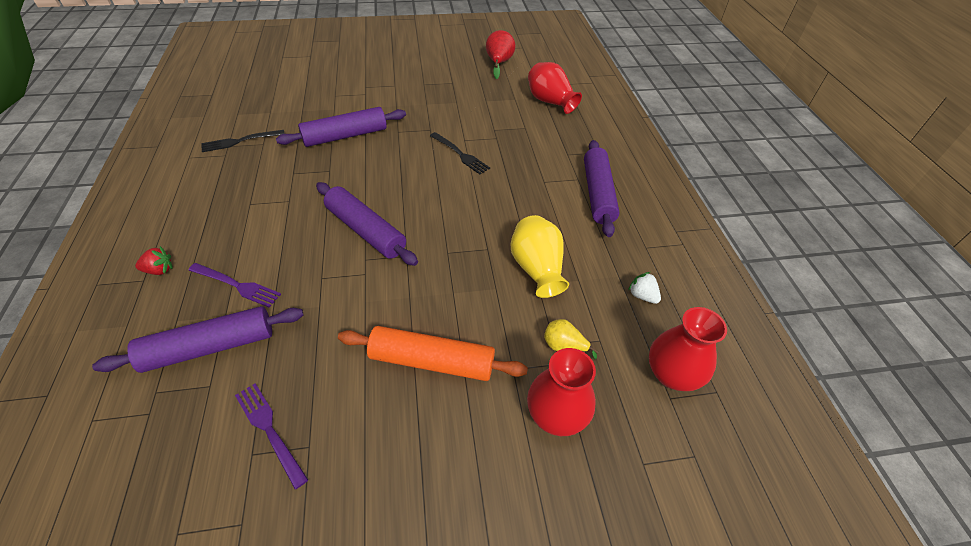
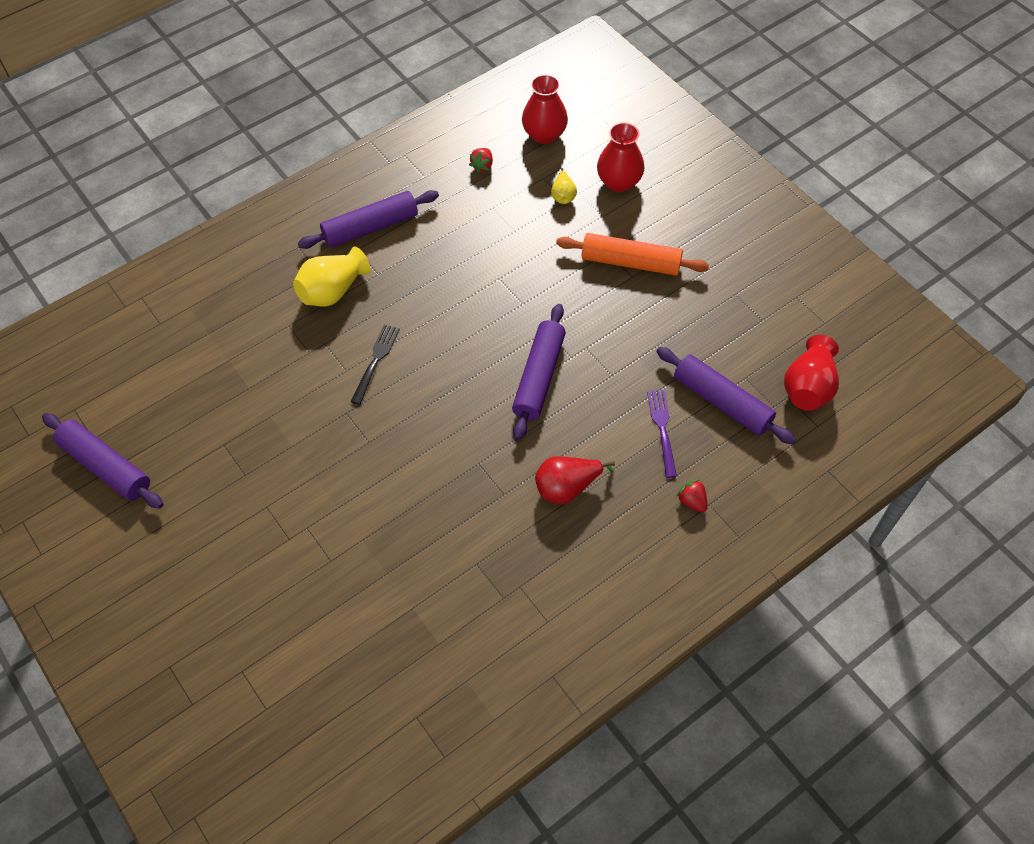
camera: 115 degrees left, 10 degrees up
black fork [201,130,285,152] -> none
purple fork [235,383,308,489] -> none
purple rolling pin [276,107,406,147] -> purple rolling pin moved to [42,413,163,509]
orange rolling pin [338,326,528,381] -> orange rolling pin turned 60 degrees counterclockwise [556,233,709,276]
red pear [486,30,515,79] -> red pear moved to [535,456,615,504]
yellow vase [510,215,569,298] -> yellow vase moved to [293,247,370,307]
red vase [528,62,582,114] -> red vase moved to [784,335,839,411]
white strawberry [628,272,661,304] -> red strawberry [469,148,493,173]

